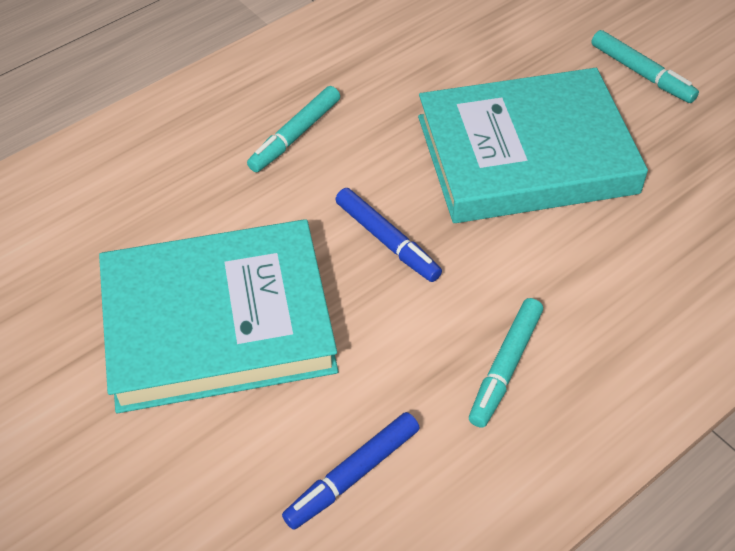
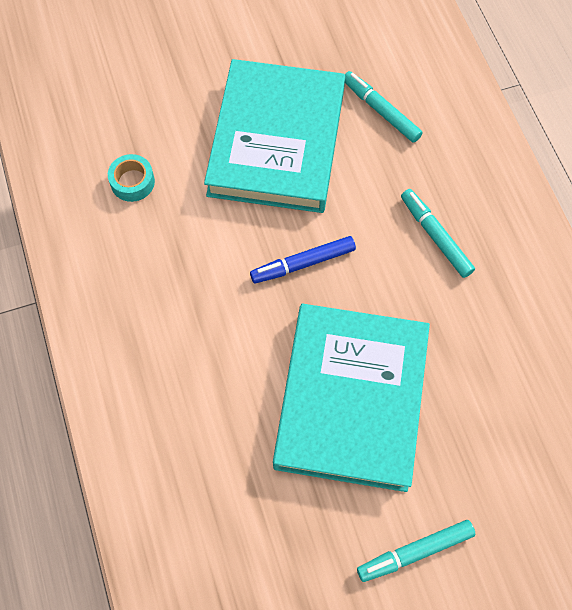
camera: 110 degrees right, 15 degrees up
blue marker [282,412,420,530] -> turquoise tape [108,154,155,202]
turquoise marker [469,298,543,428] -> turquoise marker moved to [345,71,423,143]

